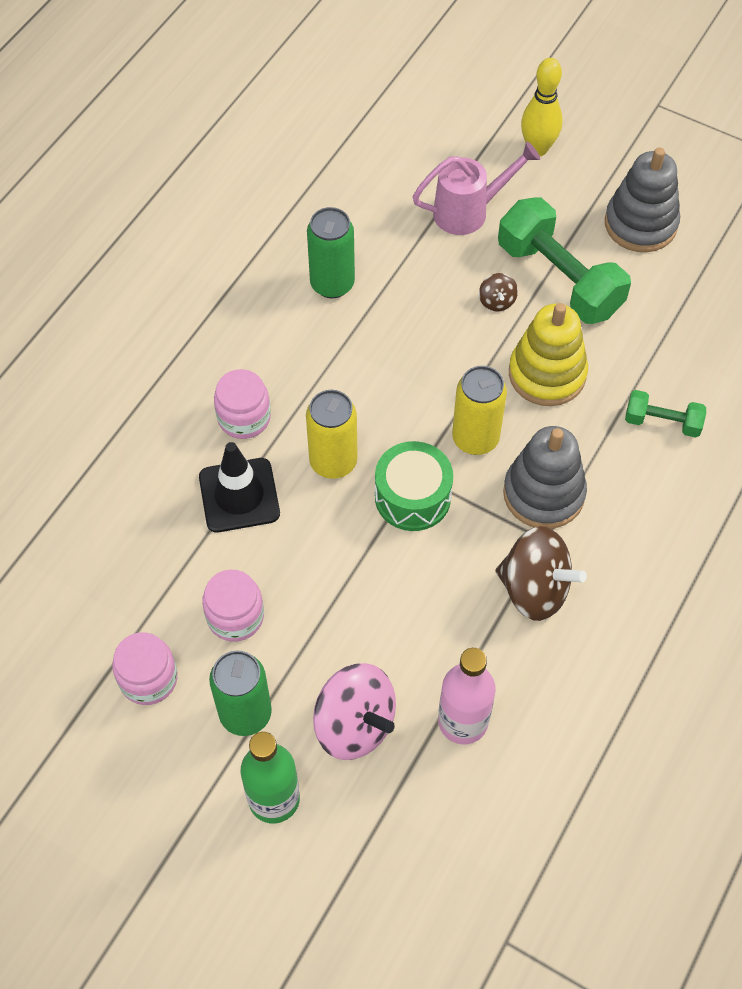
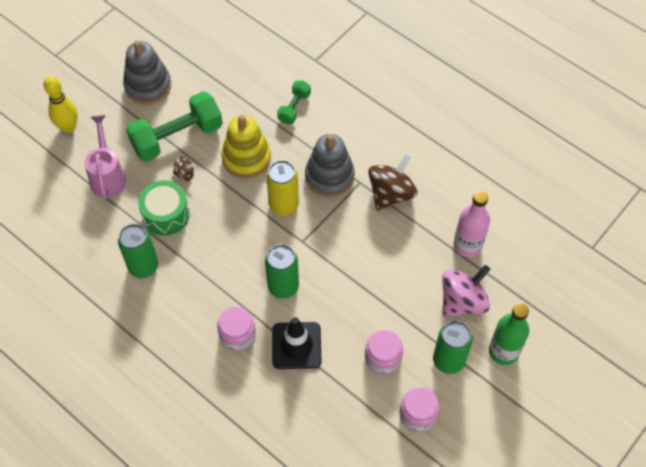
camera: 80 degrees left, 0 degrees up
yellow can [306,390,358,479] -> green can [265,244,299,299]
green drum [375,441,453,531] -> green drum moved to [138,180,190,236]

